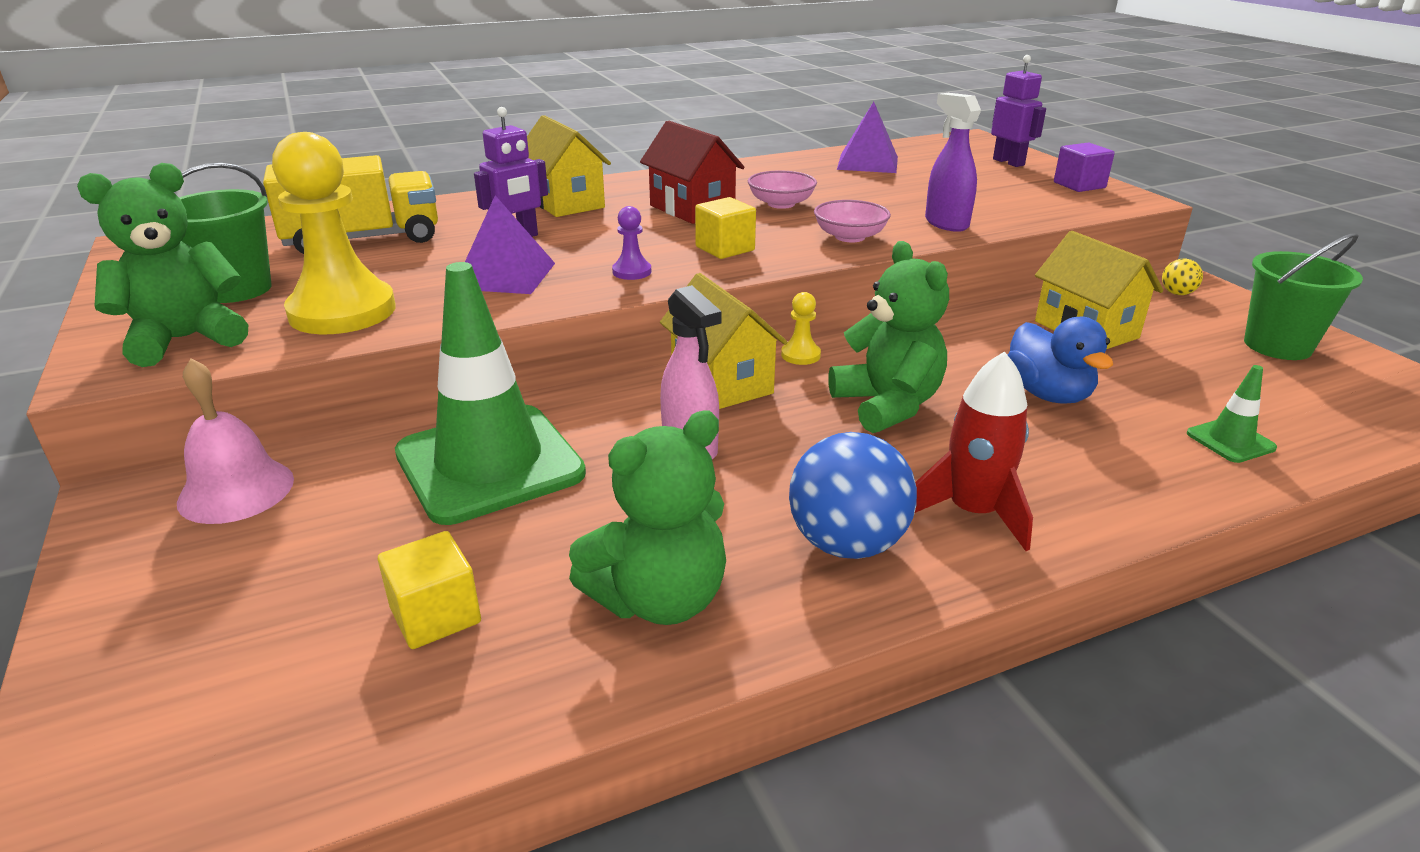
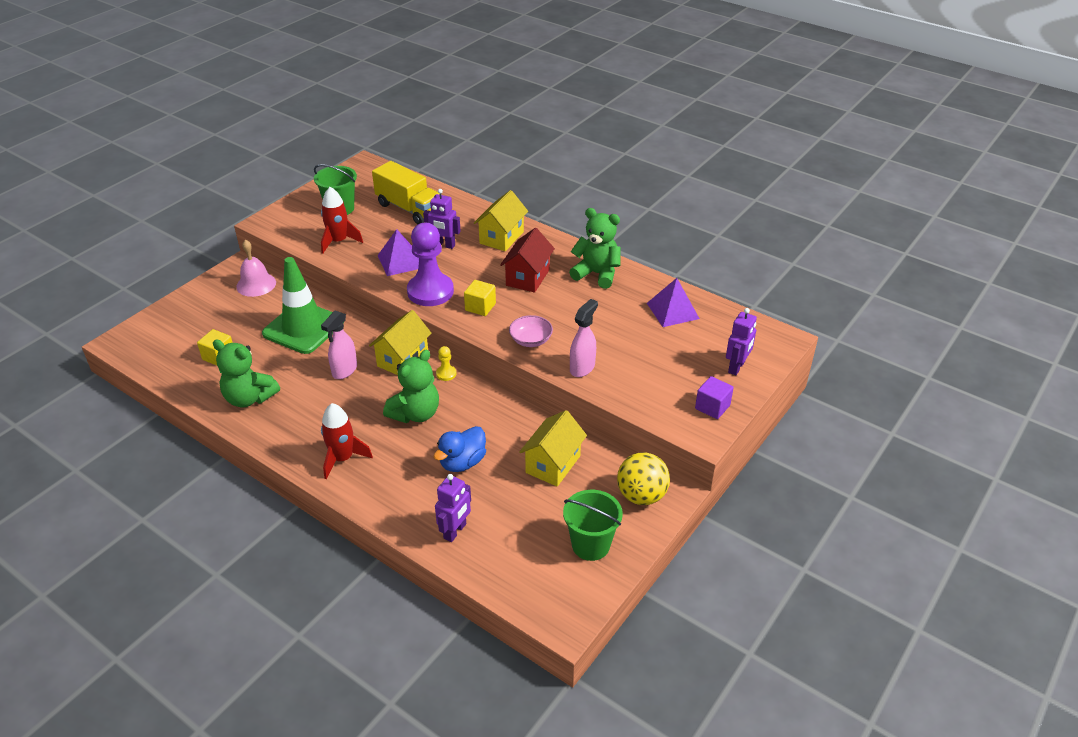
camera: 60 degrees right, 10 degrees up
green teddy bear [77,163,248,367] -> green teddy bear moved to [569,208,621,289]
yellow pawn [272,132,396,334] -> red rocket [321,187,363,254]
purple pawn [612,206,651,280] -> purple pawn [407,223,454,306], size x2.39
pink bowl [748,171,817,209] -> none
blue ball [789,432,917,559] -> none
purple spray bottle [925,93,981,232] -> pink spray bottle [570,299,598,377]
yellow ball [1162,258,1203,295] -> yellow ball [617,452,670,505], size x2.14
green traffic cone [1187,365,1277,463] -> purple robot [435,474,471,542]

